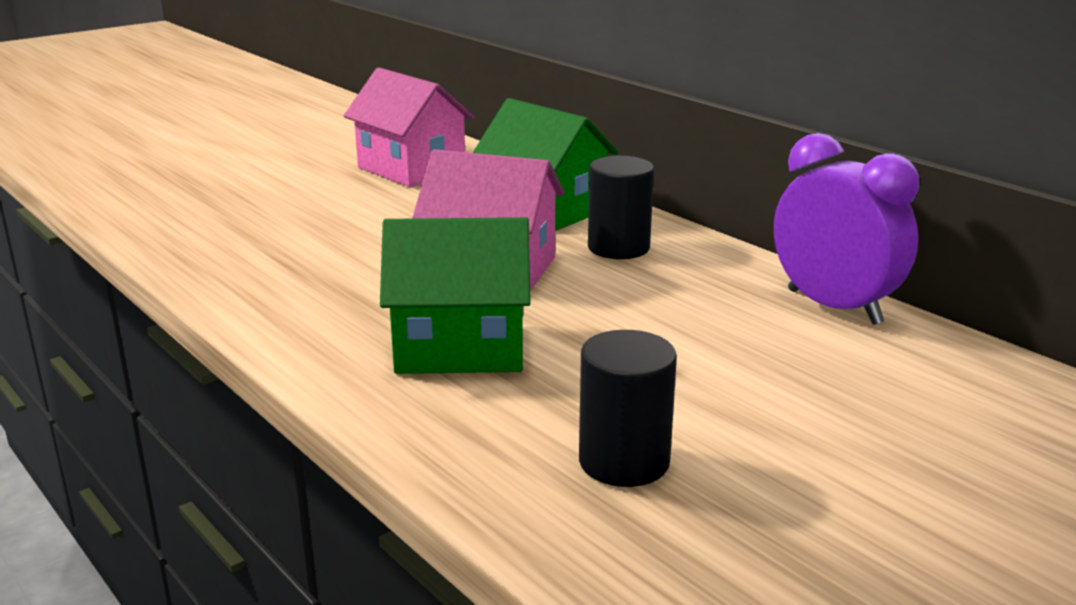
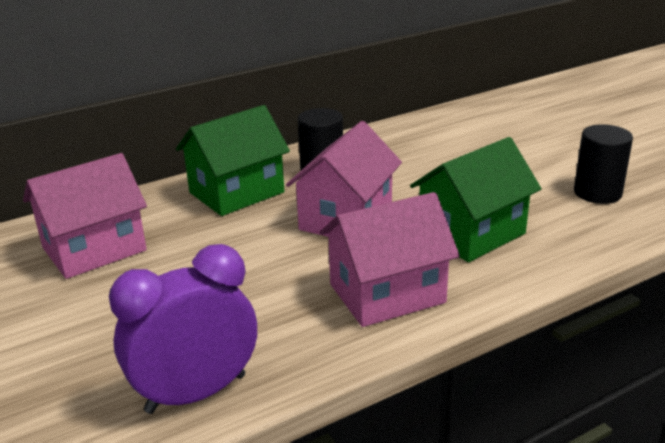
camera: 80 degrees left, 5 degrees up
green house [380,217,531,374] -> green house turned 45 degrees clockwise [410,137,542,262]
purple clock [774,133,919,325] -> purple clock moved to [109,244,257,414]
none -> pink house [320,192,460,327]

